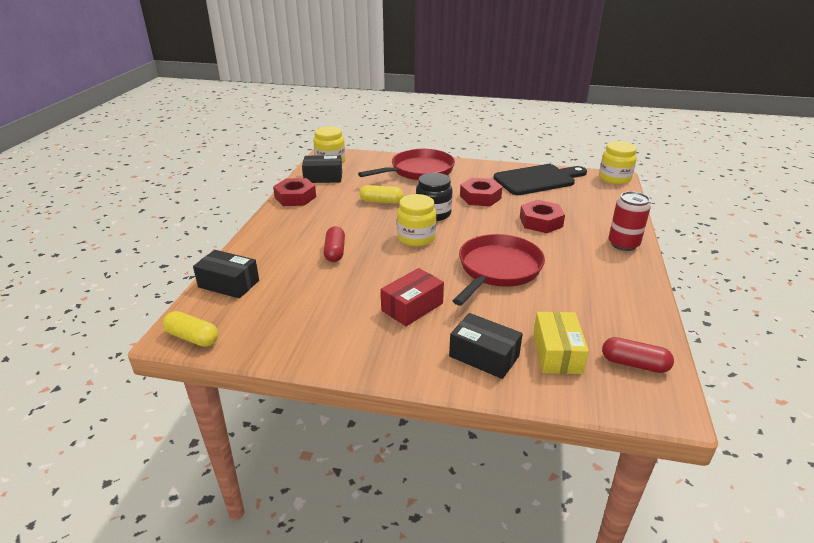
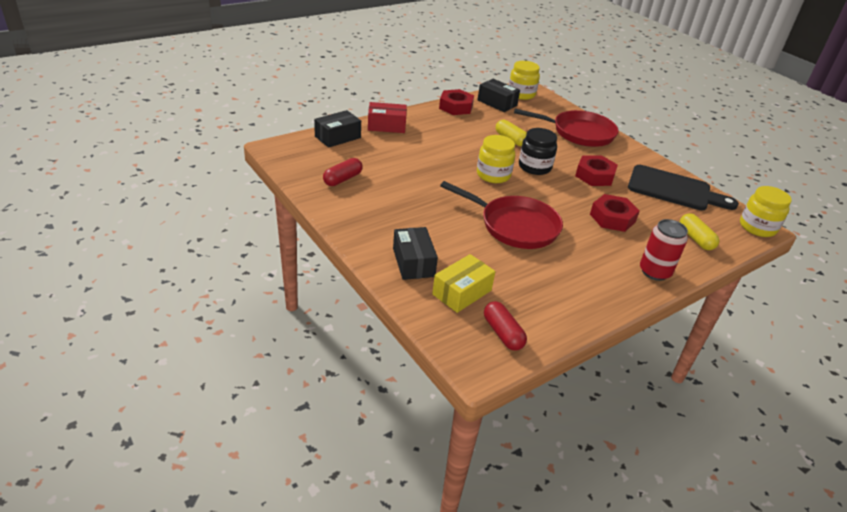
camera: 40 degrees right, 5 degrees up
yellow capsule [163,311,218,347] -> yellow capsule moved to [680,213,719,250]
black box [193,250,259,299] -> black box turned 75 degrees clockwise [314,110,361,148]
red capsule [324,226,345,262] -> red capsule moved to [323,158,363,186]
red box [381,268,444,326] -> red box moved to [368,102,407,133]
red pan [453,234,545,306] -> red pan turned 45 degrees clockwise [440,181,563,249]

